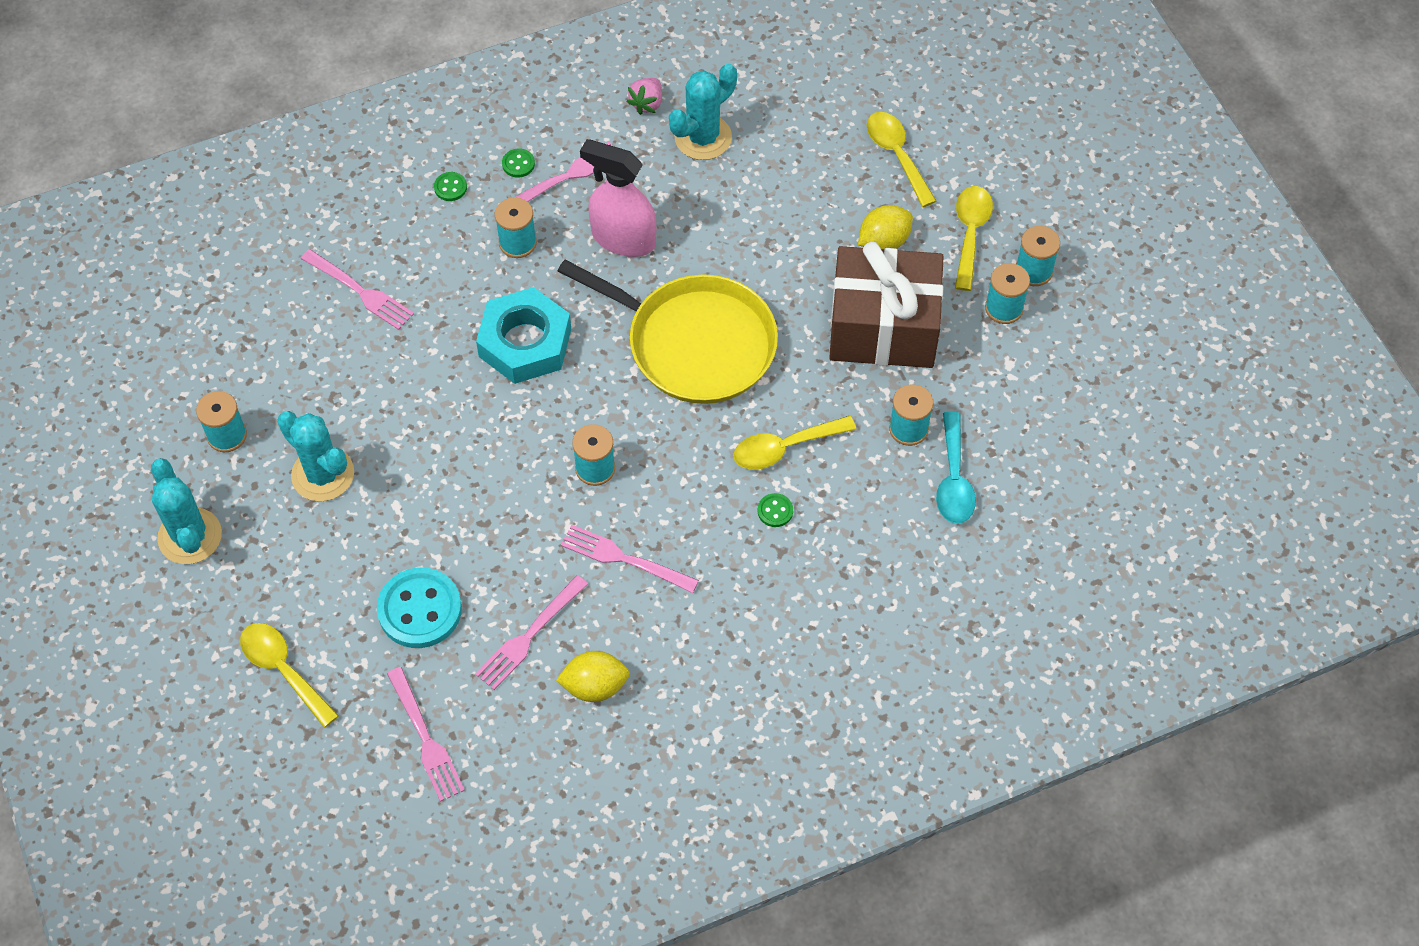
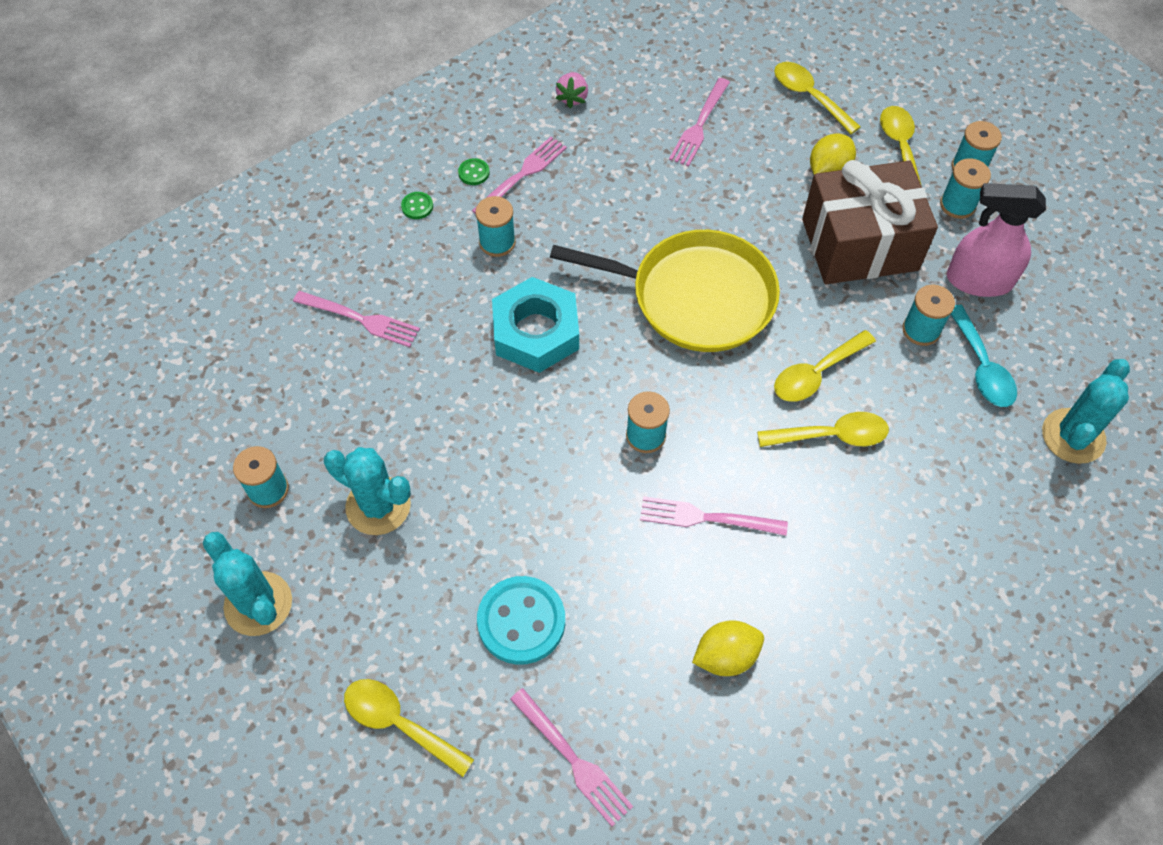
camera: 15 degrees left, 0 degrees up
pink fork [475,575,588,690] -> pink fork moved to [669,78,730,167]
pink spray bottle [580,139,656,257] -> pink spray bottle moved to [947,183,1046,297]
turquoise cactus [669,64,737,160] -> turquoise cactus moved to [1042,359,1130,464]
green button [758,493,793,527] -> yellow spoon [757,412,889,447]

